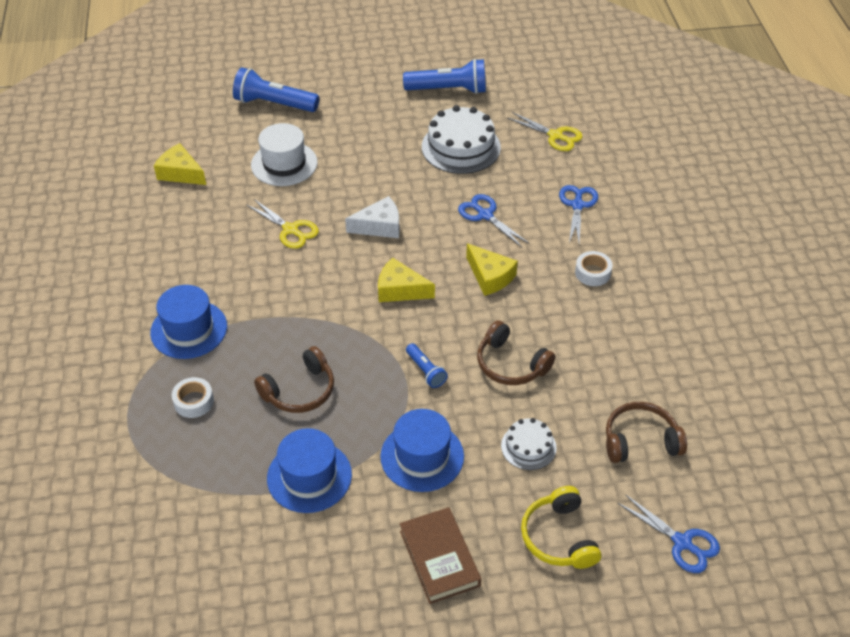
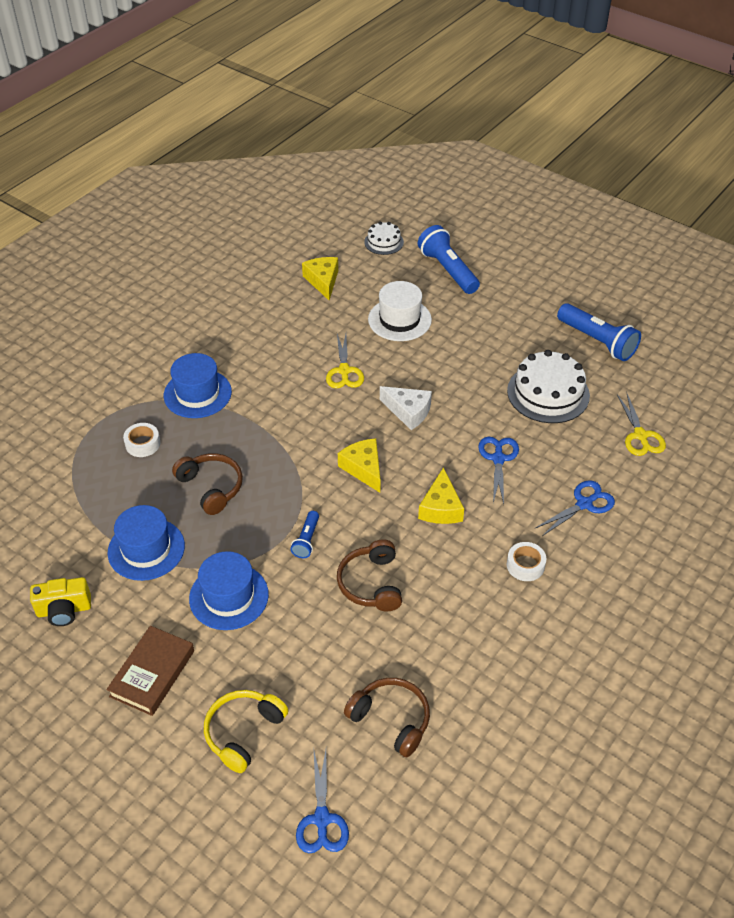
camera: 45 degrees right, 0 degrees up
brown headphones [254,346,334,413] -> brown headphones turned 135 degrees counterclockwise [172,453,243,515]
white cake [501,418,557,470] -> white cake moved to [364,222,404,255]
none -> yellow camera [30,577,91,626]

